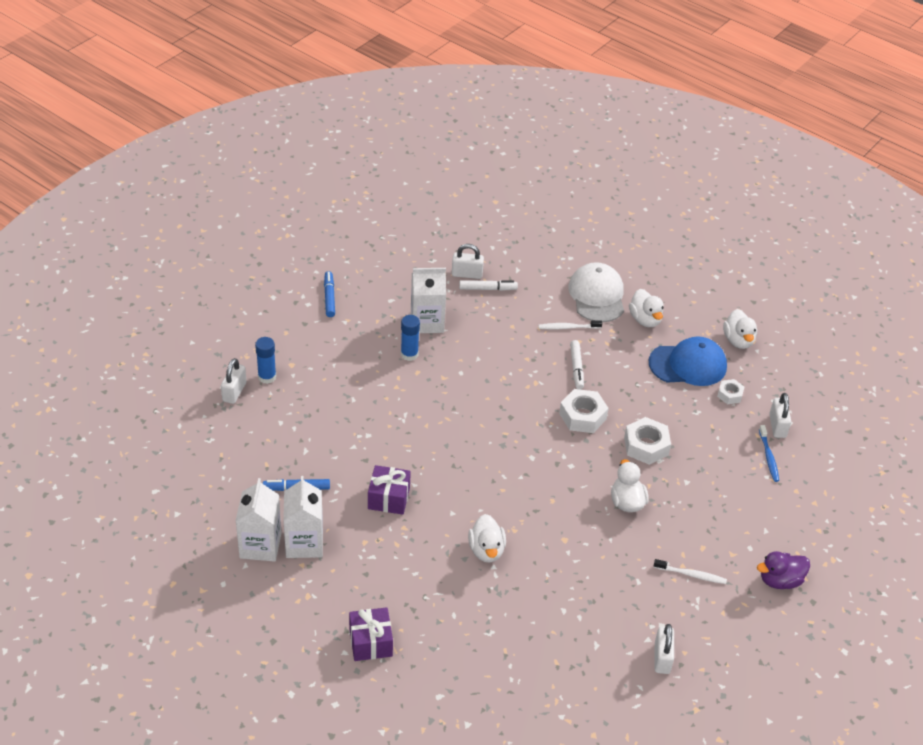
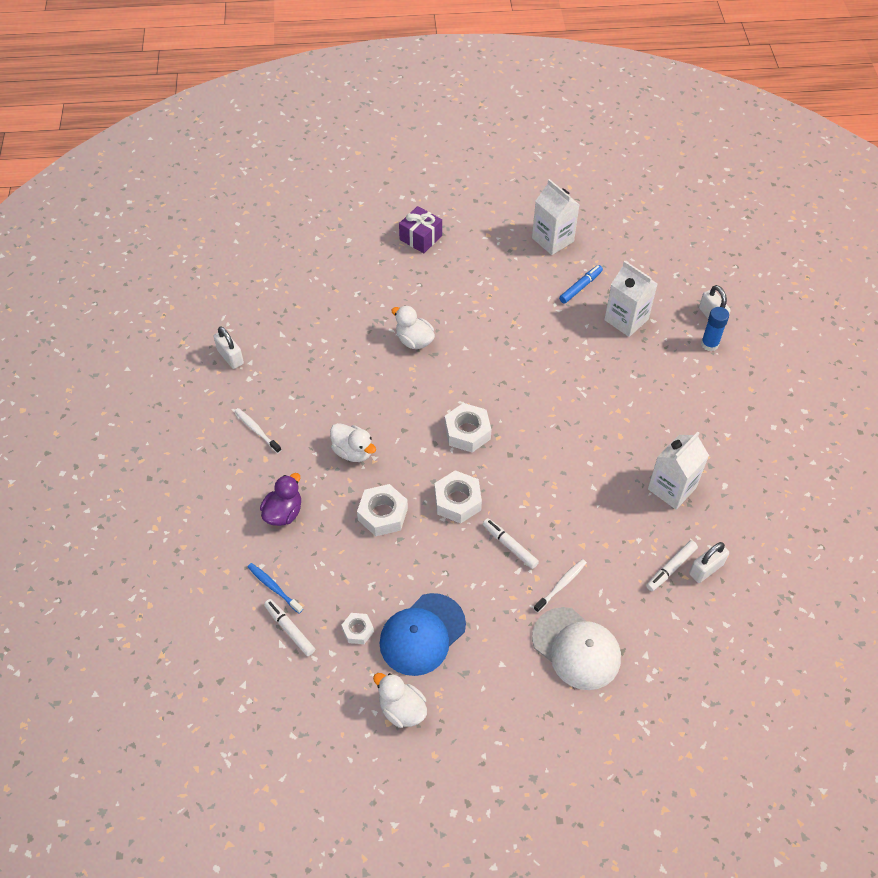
camera: 140 degrees right, 10 degrees up
white carton [283,476,323,558] -> white carton moved to [604,261,658,337]
blue marker [324,271,335,317] -> none
purple gift [368,465,411,515] -> none
blue glue stick [401,315,420,361] -> none
white duck [629,289,664,327] -> none
white toothbrush [654,559,727,584] -> white toothbrush turned 75 degrees clockwise [234,408,281,453]
purple duck [757,551,810,589] -> purple duck moved to [260,473,301,526]
white padlock [769,393,791,438] -> white marker [264,599,315,656]
none -> white nut [445,403,491,452]

